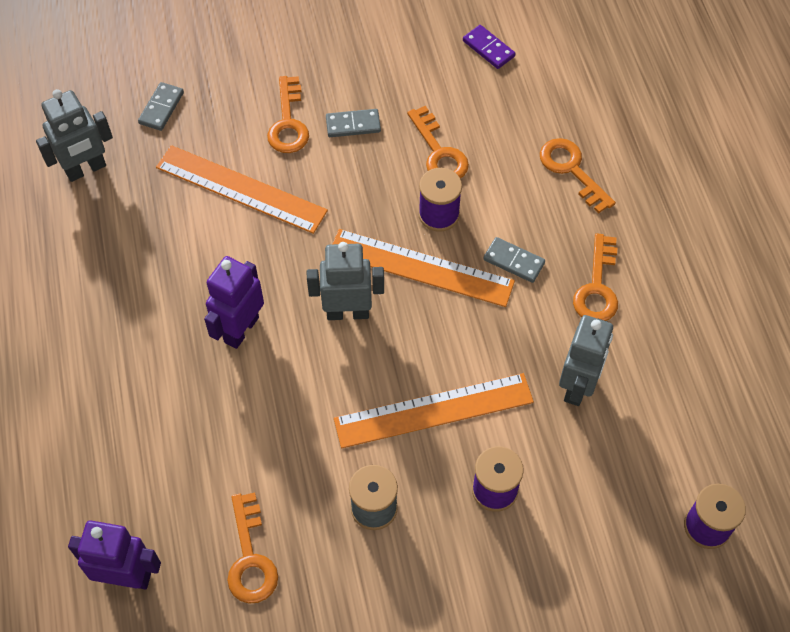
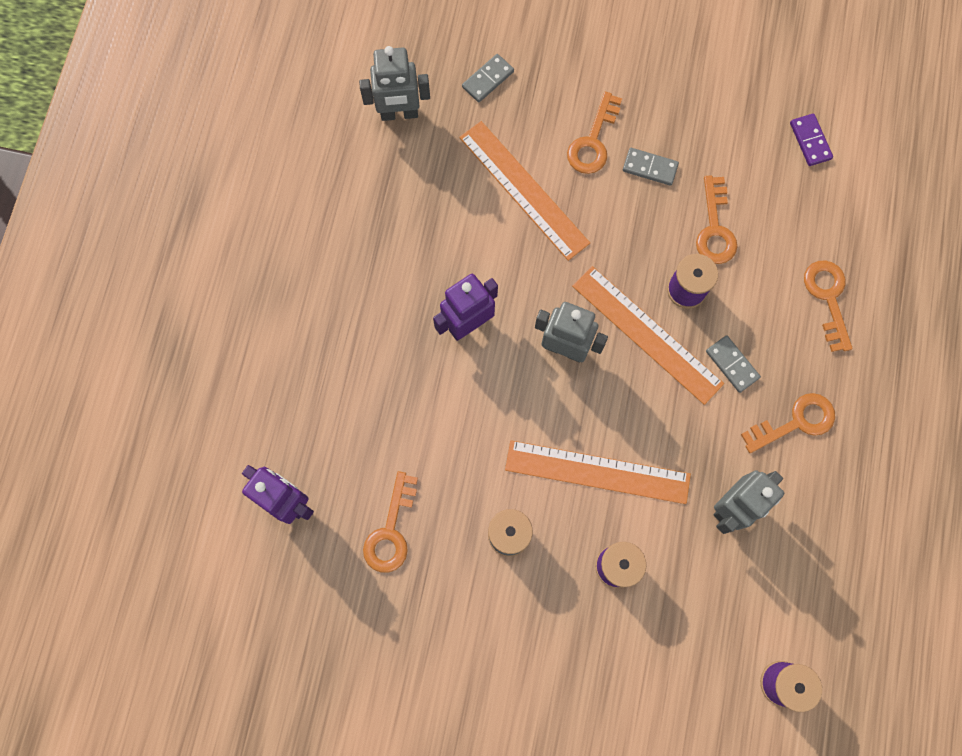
camera: 25 degrees right, 15 degrees up
orange key [573,233,618,321] -> orange key turned 150 degrees counterclockwise [741,393,835,453]

